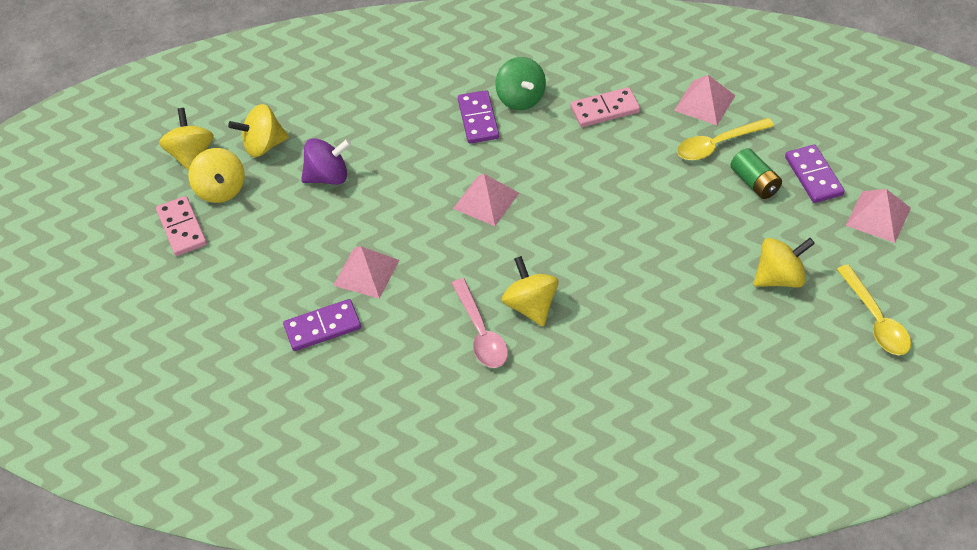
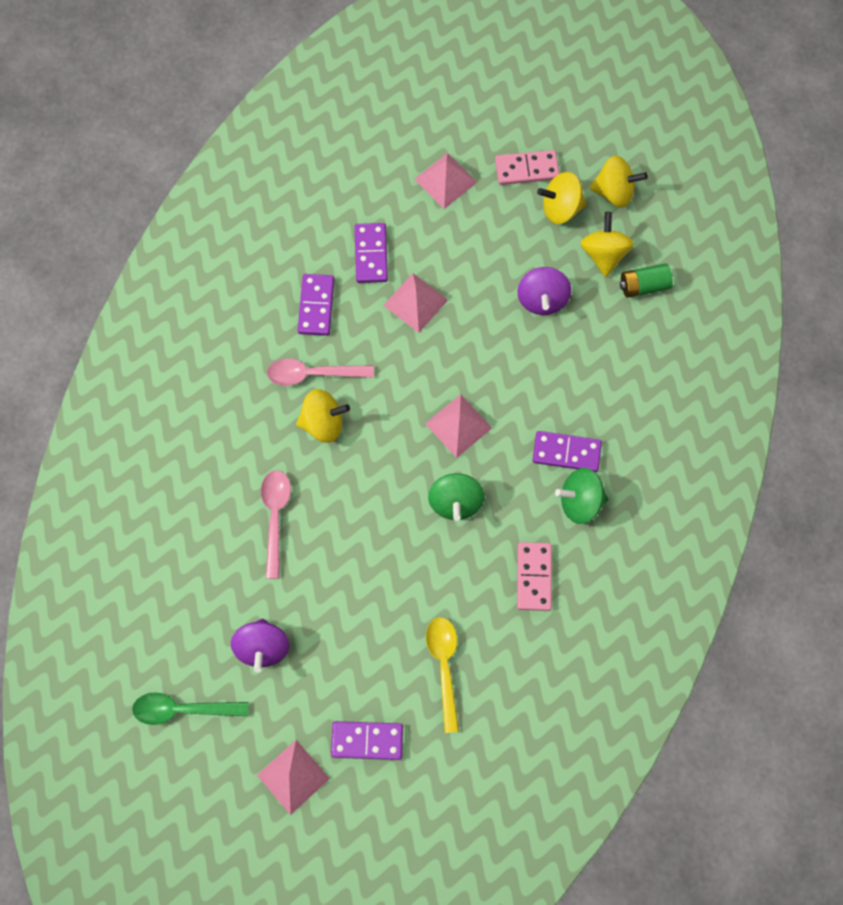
camera: 105 degrees right, 20 degrees up
pink pyramid [674,75,736,125] -> pink pyramid moved to [414,153,478,209]
green battery [730,148,782,199] -> green battery moved to [620,263,673,298]
yellow spinning top [754,238,815,288] -> purple spinning top [231,619,289,673]
yellow spoon [837,264,911,355] -> green spoon [132,693,249,725]
none -> pink spoon [261,470,291,579]
none -> purple domino [298,274,334,336]
none -> green spinning top [428,473,485,521]

